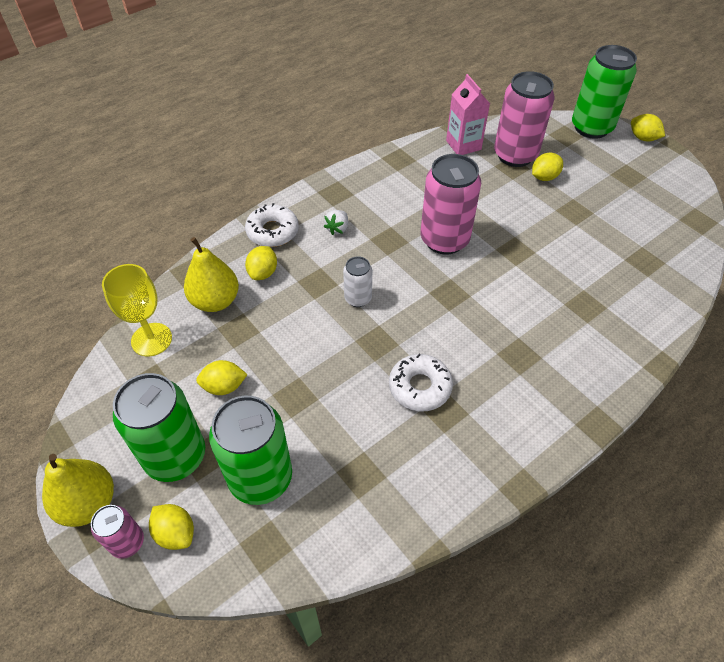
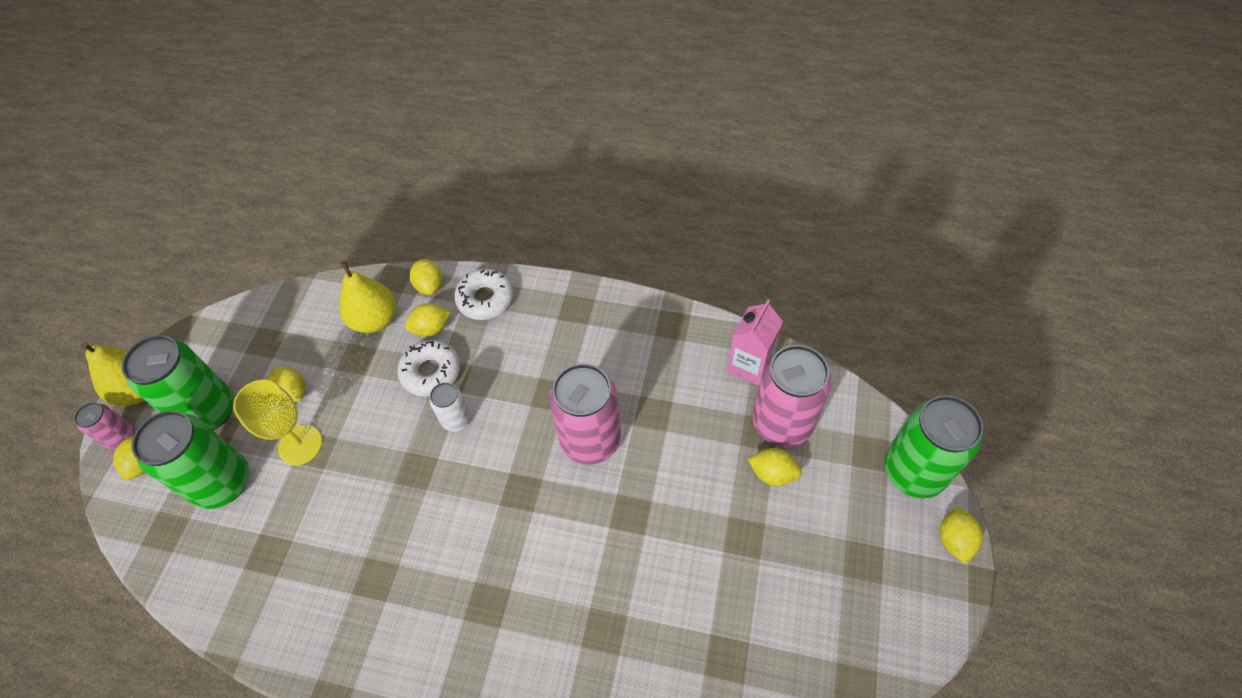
camera: 55 degrees right, 5 degrees up
yellow goblet [102,264,172,357] -> yellow goblet moved to [233,380,322,465]
white strawberry [323,210,348,235] -> none
white donut [389,354,453,412] -> white donut moved to [397,340,460,397]
none -> yellow lemon [410,259,442,295]

